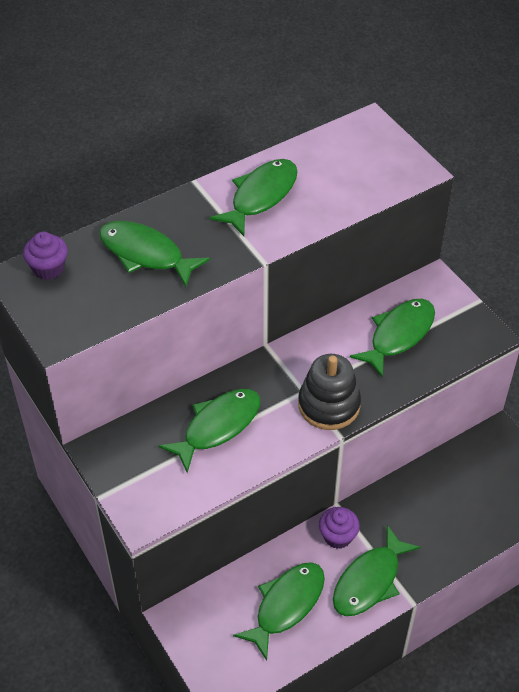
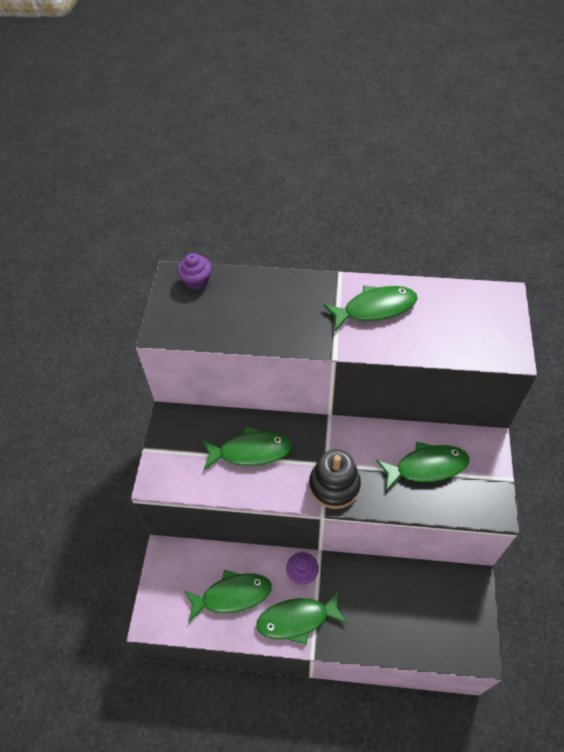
camera: 40 degrees right, 5 degrees up
green fish [99,221,210,287] -> none

